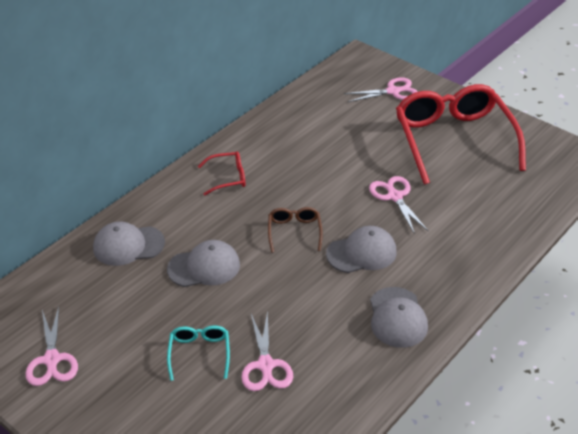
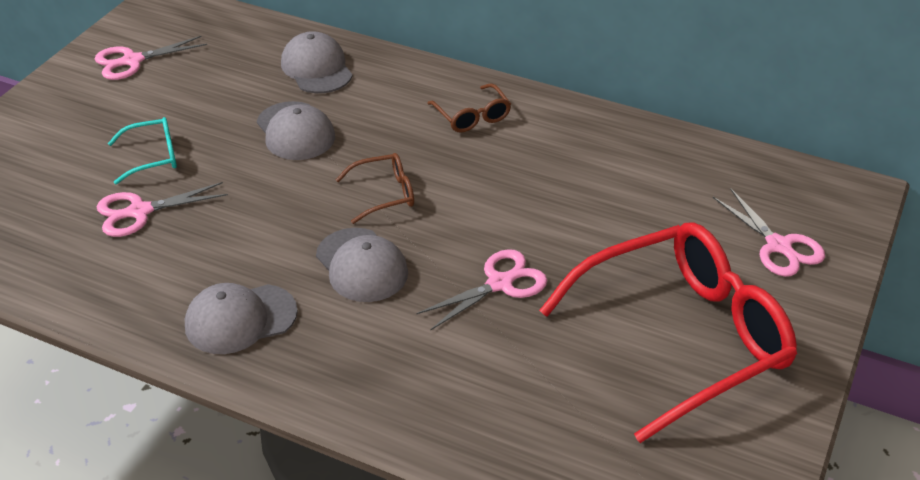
camera: 75 degrees right, 0 degrees up
red glasses [198,151,245,196] -> brown glasses [427,83,511,133]

